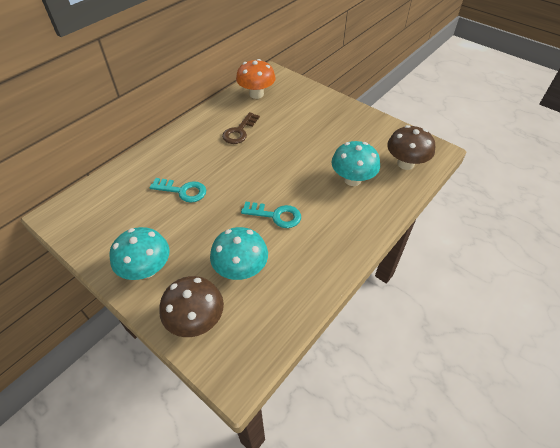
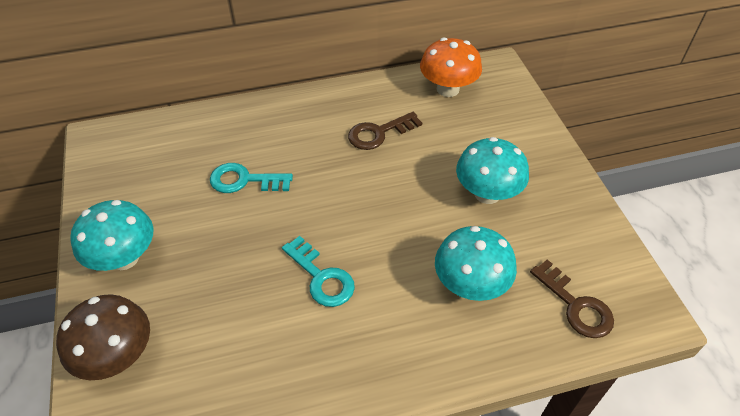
camera: 35 degrees right, 0 degrees up
turquoise key [149,178,206,203] -> turquoise key turned 135 degrees clockwise [210,163,293,193]
turquoise mushroom [210,227,268,280] -> turquoise mushroom moved to [456,137,529,204]
brown mushroom [387,125,435,170] -> brown key [530,260,614,338]

